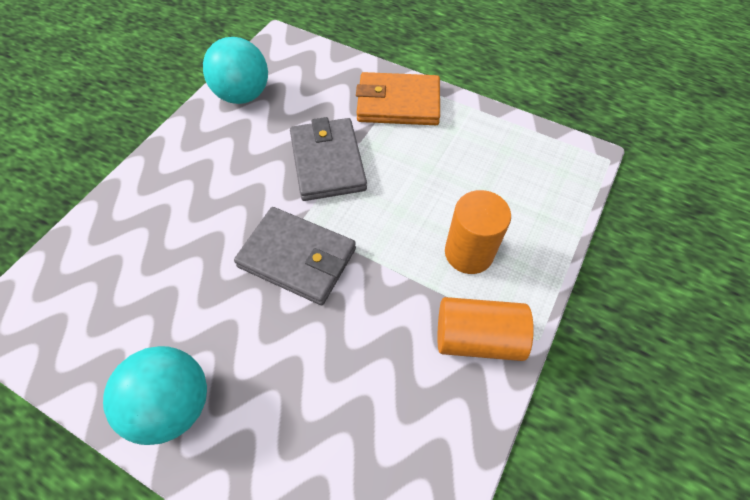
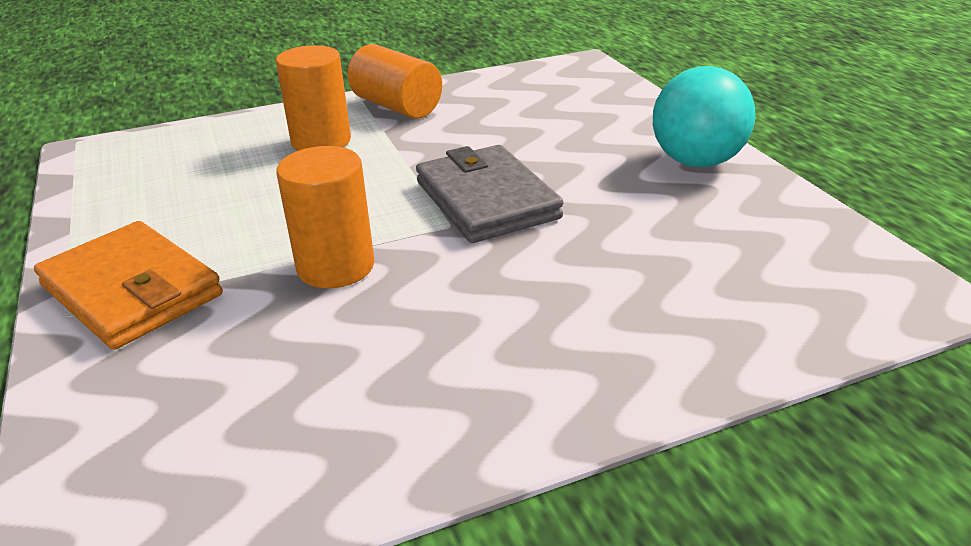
camera: 140 degrees left, 25 degrees down
turquoise ball [203,37,268,104] -> none
grey wallet [290,117,367,201] -> orange cylinder [276,146,375,288]

